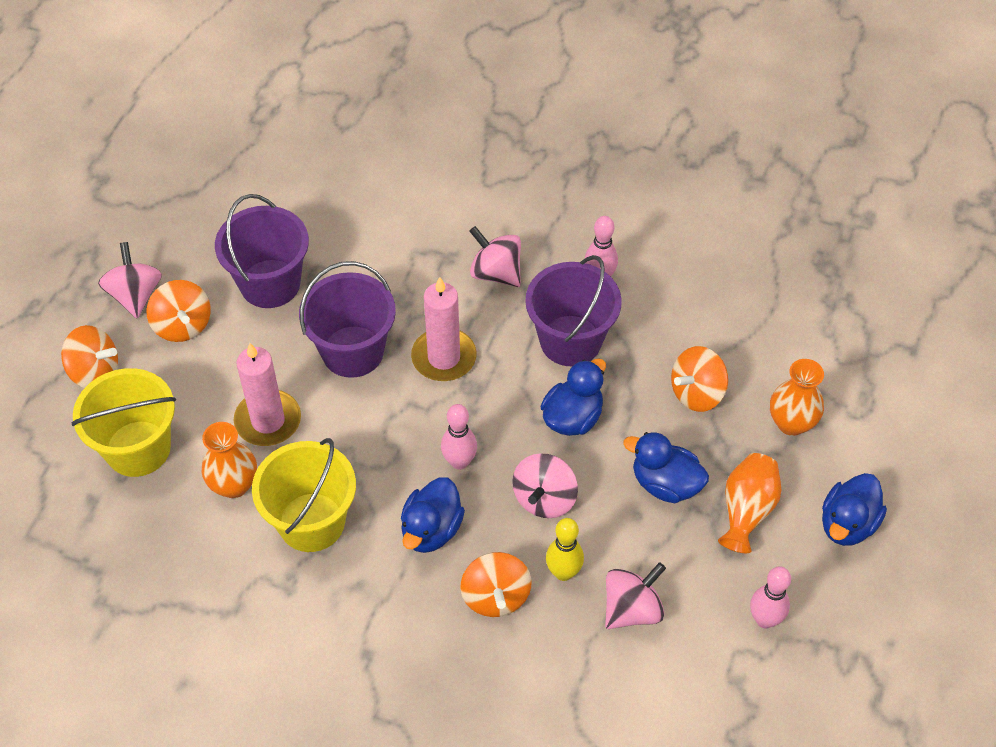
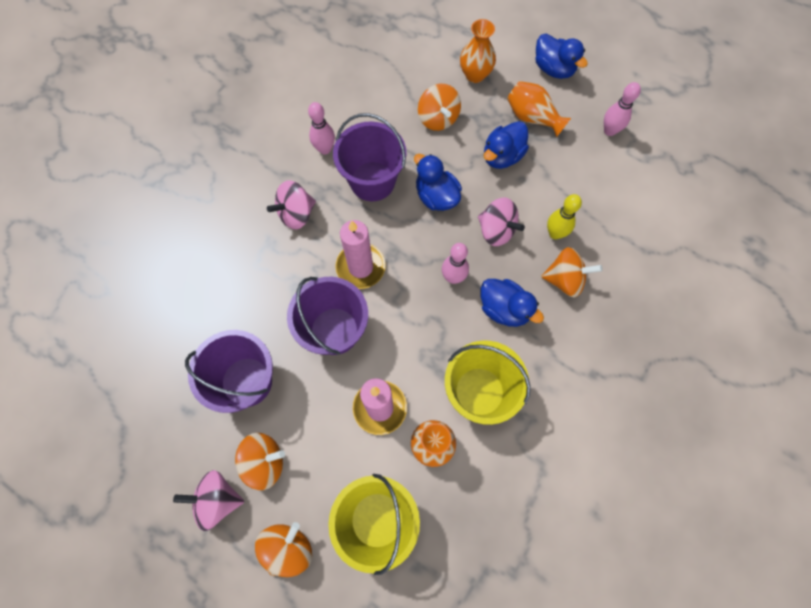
camera: 75 degrees left, 15 degrees up
pink spinning top [605,562,666,629] -> none

